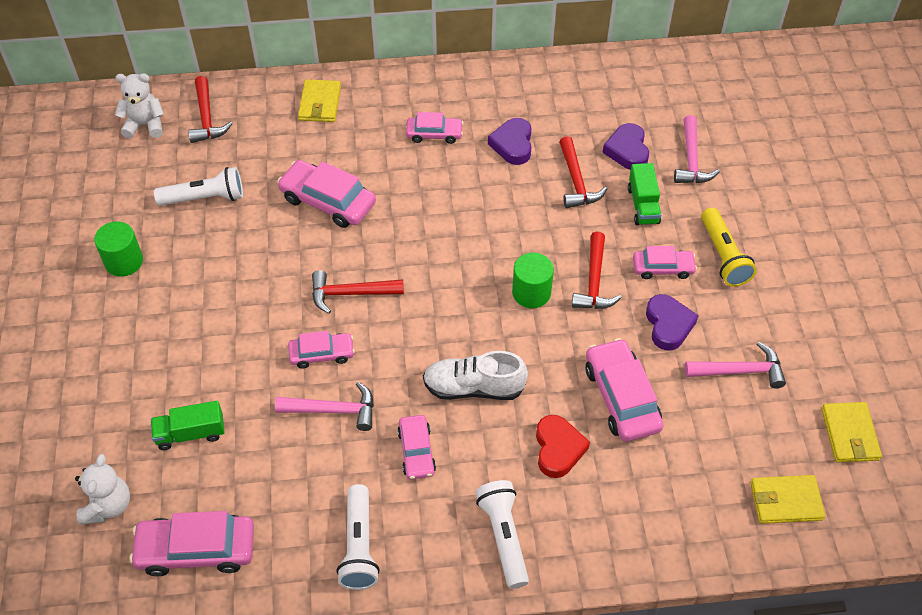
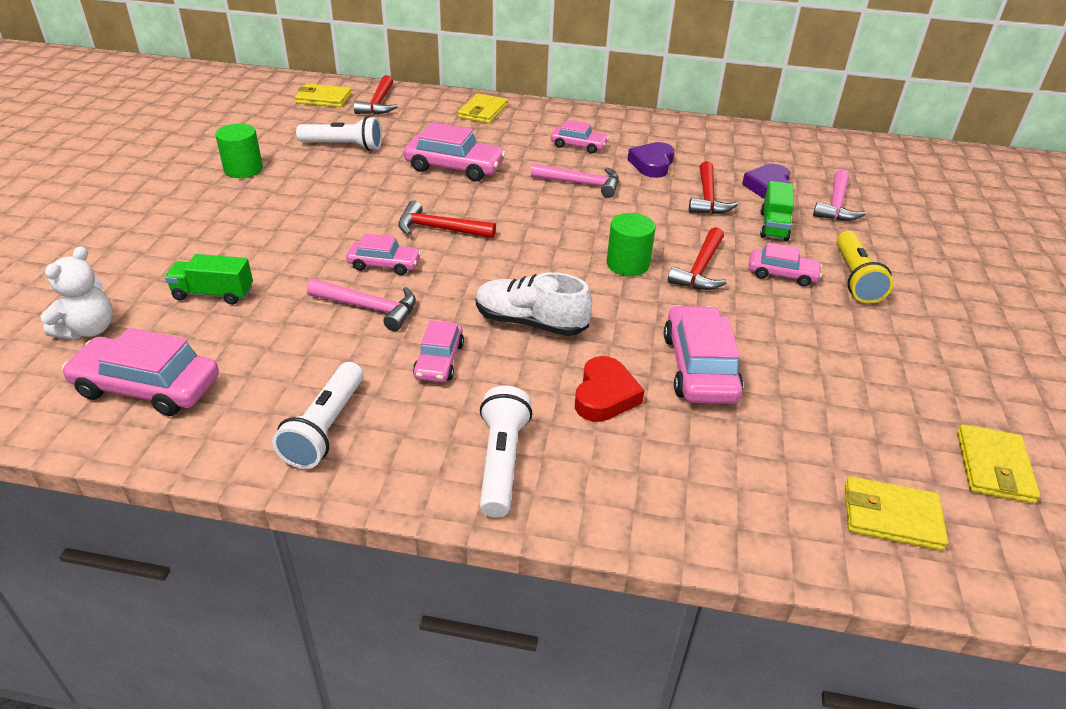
camera: 15 degrees right, 15 degrees down
white teddy bear [115,73,164,138] -> yellow wallet [295,84,352,107]
pink car [277,160,376,228] -> pink car turned 150 degrees clockwise [404,122,506,181]
purple heart [646,294,699,351] -> none
pink hammer [685,342,786,389] -> pink hammer moved to [531,163,619,198]

